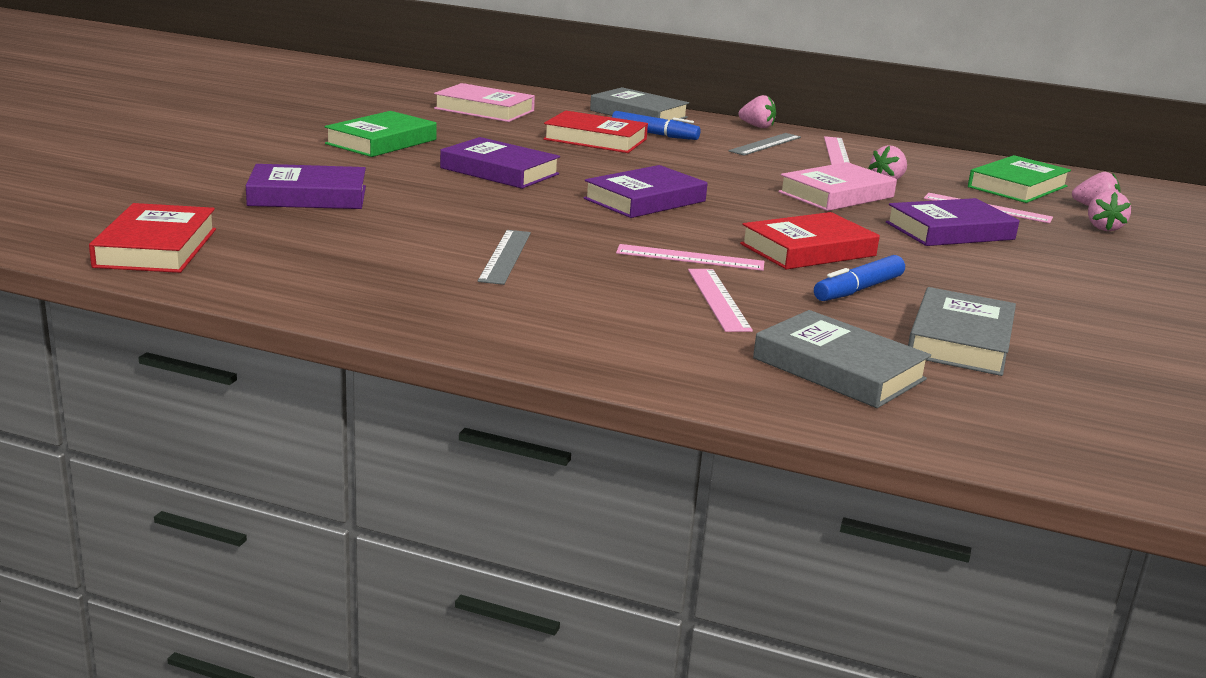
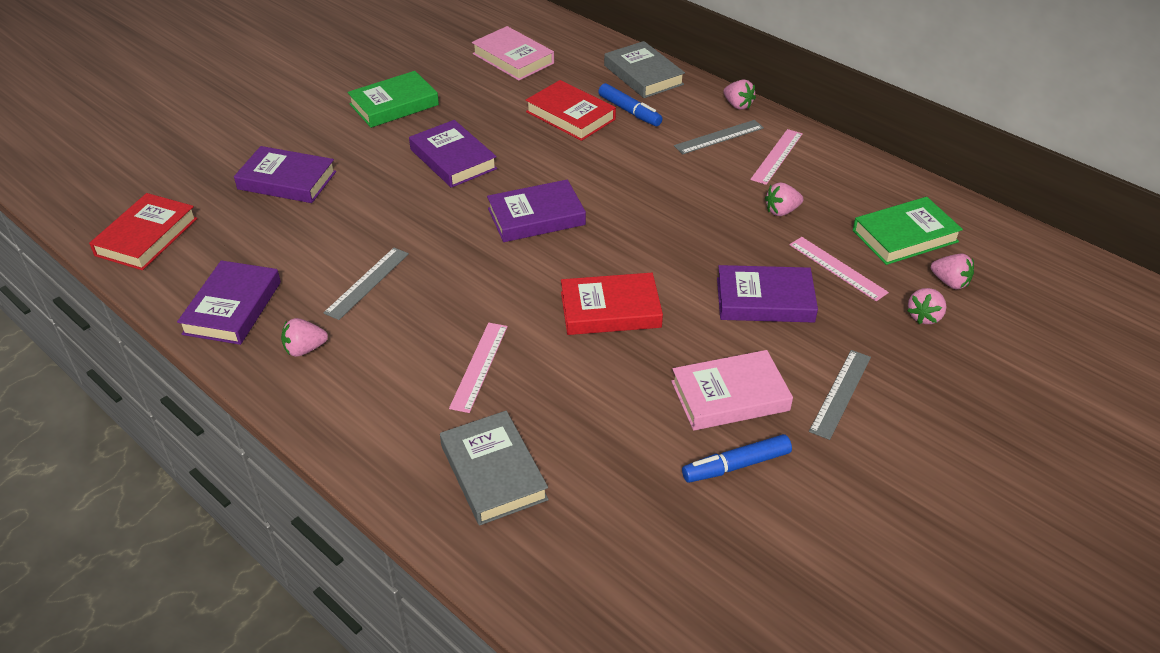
camera: 25 degrees right, 20 degrees up
pink ruler [616,244,765,271] -> none
pink book [778,162,897,211] -> pink book moved to [671,350,793,430]
blue marker [814,255,905,301] -> blue marker moved to [682,434,792,483]
grey book [908,287,1016,376] -> none
none -> purple book [177,260,281,345]
none -> pink strawberry [281,318,328,357]
none -> grey ruler [809,350,871,440]

